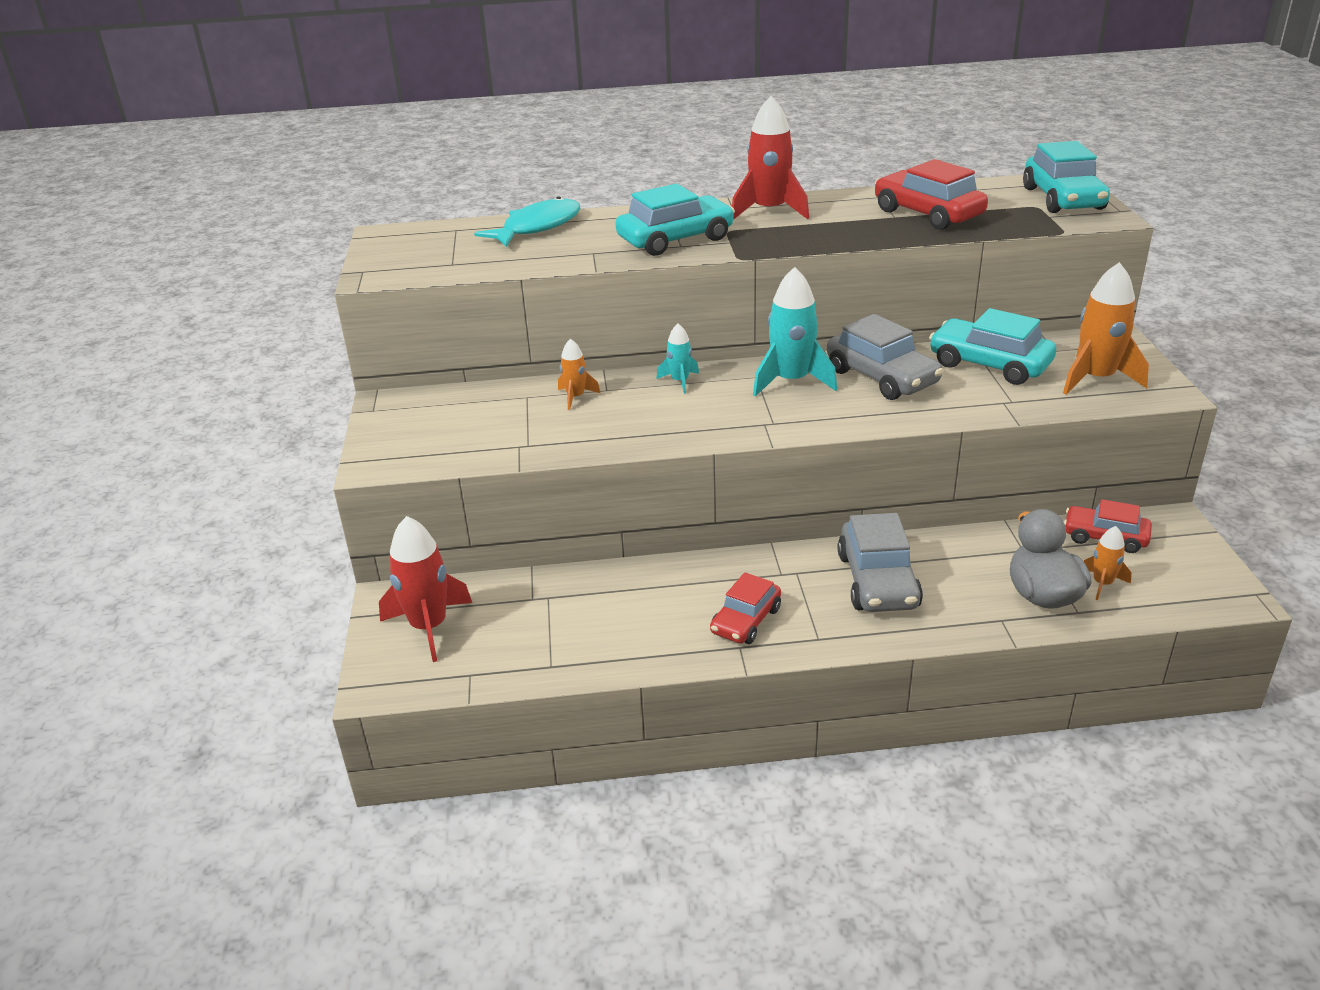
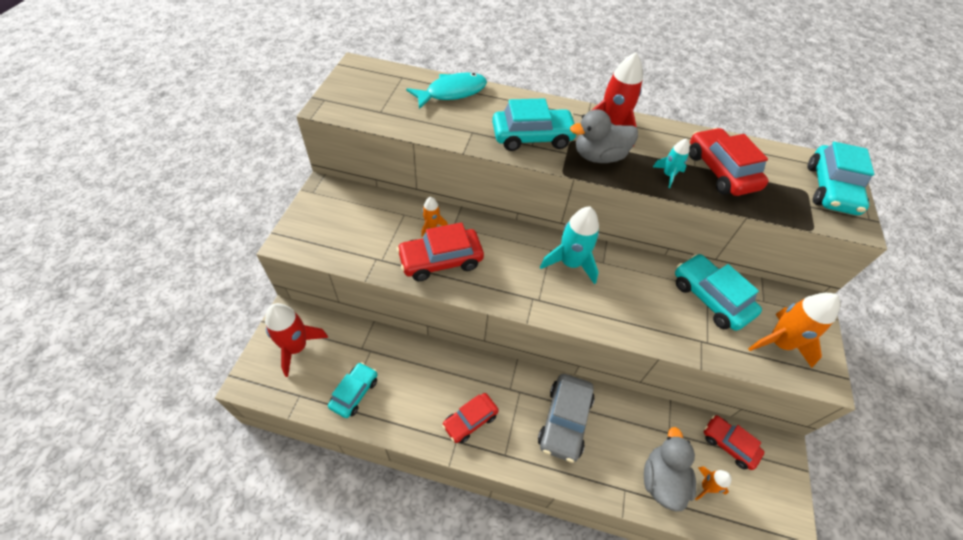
camera: 15 degrees right, 20 degrees up
turquoise rocket [656,324,699,394] -> turquoise rocket moved to [653,139,690,188]
grey car [827,314,943,400] -> none
none -> turquoise car [328,362,378,418]
none -> red car [396,222,484,281]
none -> grey duck [570,109,638,163]

